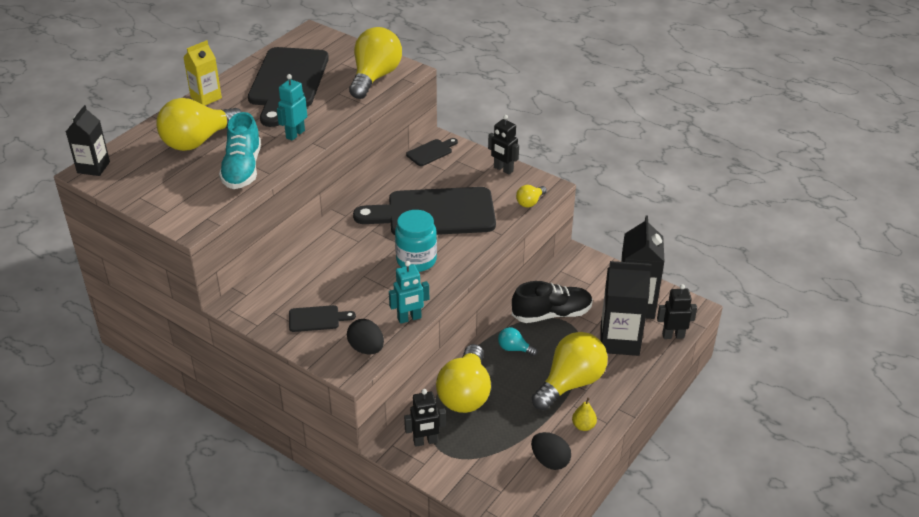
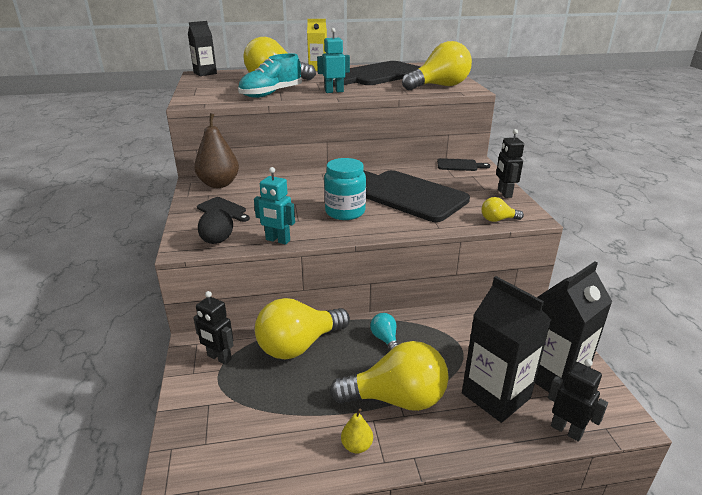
camera: 45 degrees right, 10 degrees down
black shoe [512,281,593,323] -> none
black egg [531,432,571,470] -> none
none -> brown pear [194,113,239,188]

